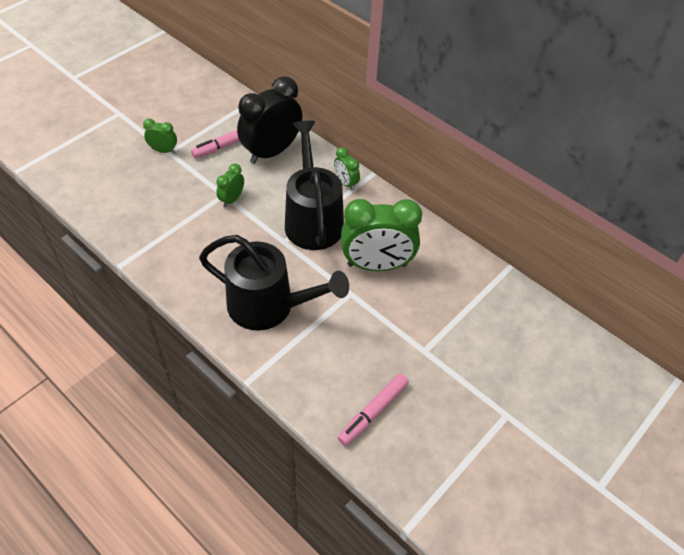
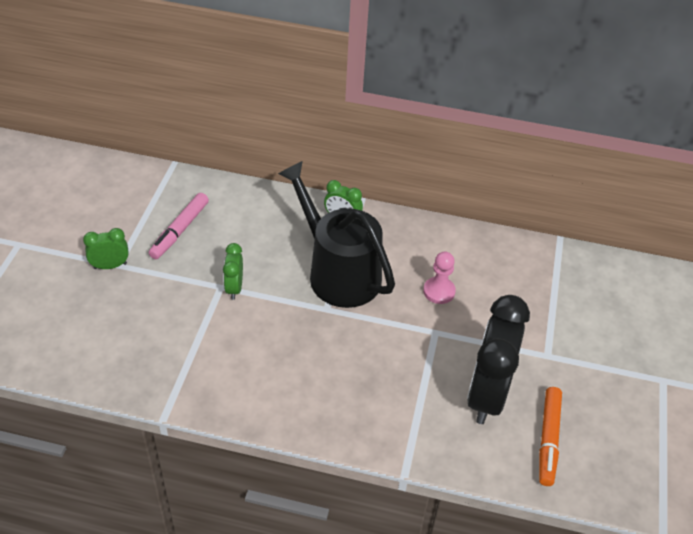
camera: 30 degrees left, 5 degrees down
black watering can [199,235,349,330] -> none
black clock [237,76,302,164] -> black clock moved to [467,295,530,424]
pink marker [338,373,409,446] -> orange marker [539,387,562,486]
green clock [341,199,422,271] -> pink pawn [423,252,456,304]

